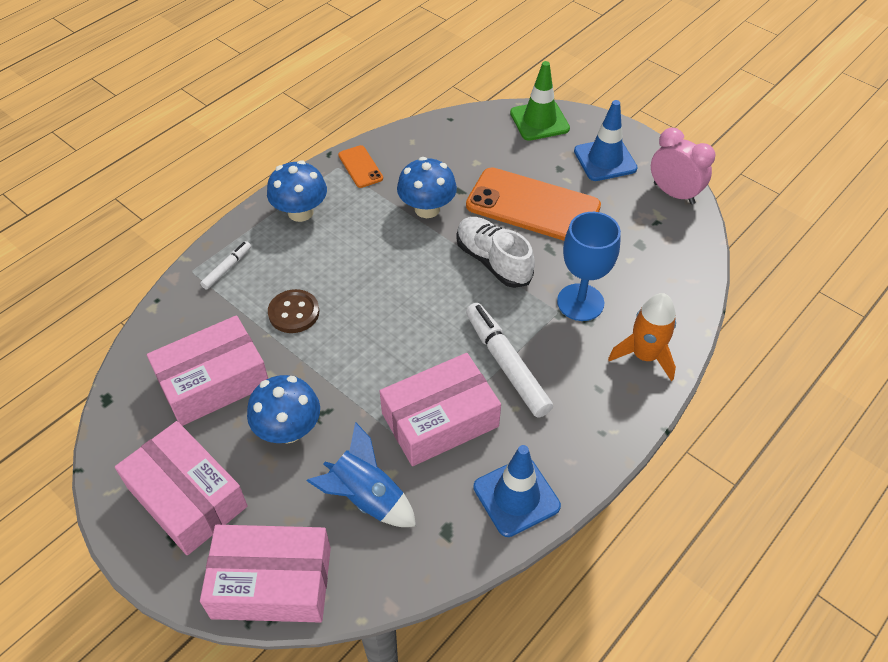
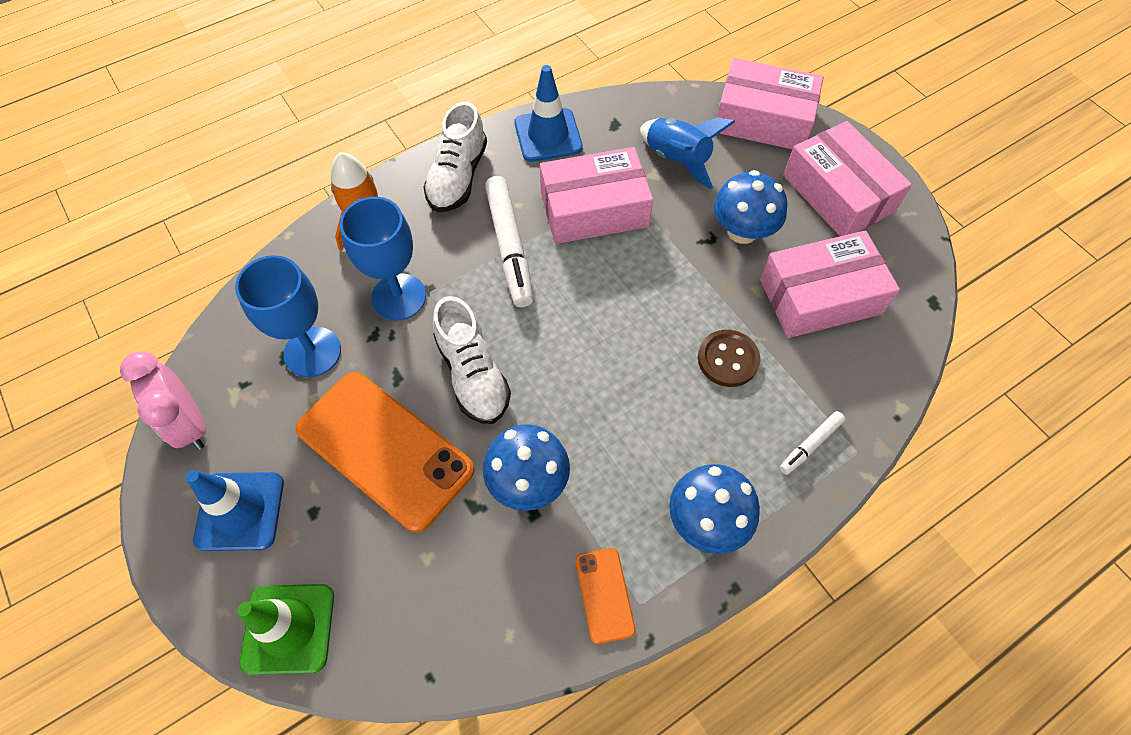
camera: 165 degrees left, 10 degrees up
none -> blue goblet [235,255,341,377]
none -> white shoe [423,102,487,212]

